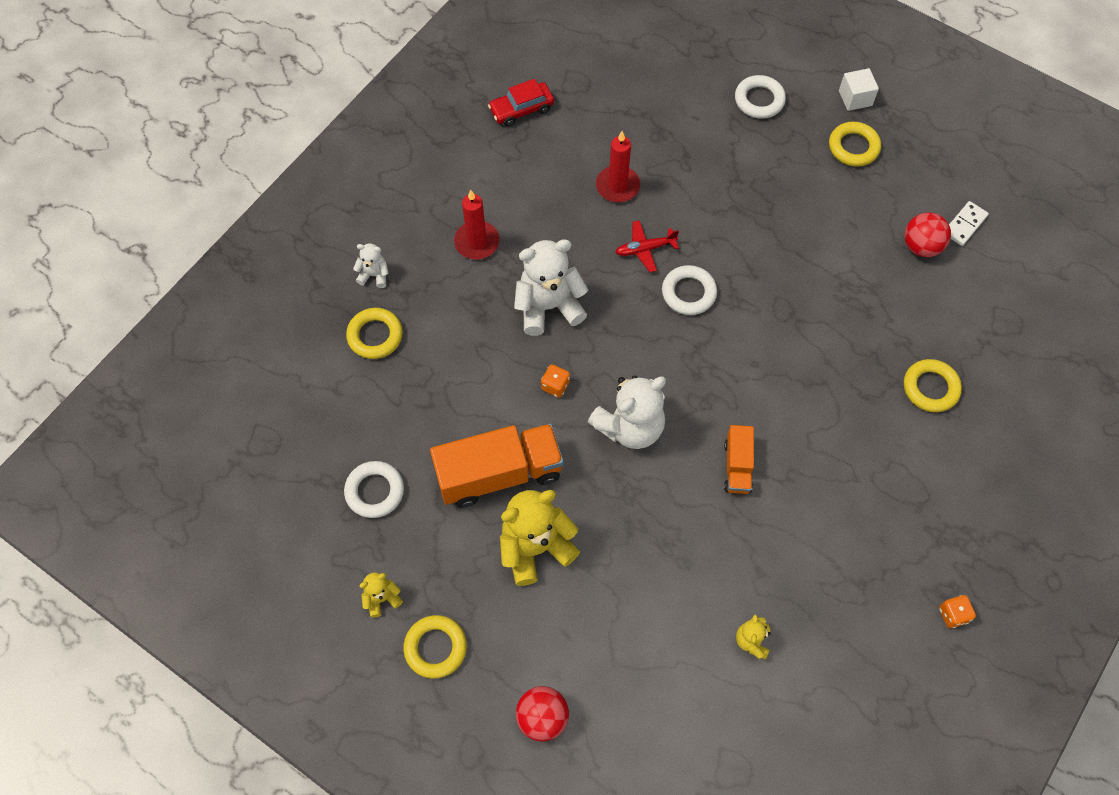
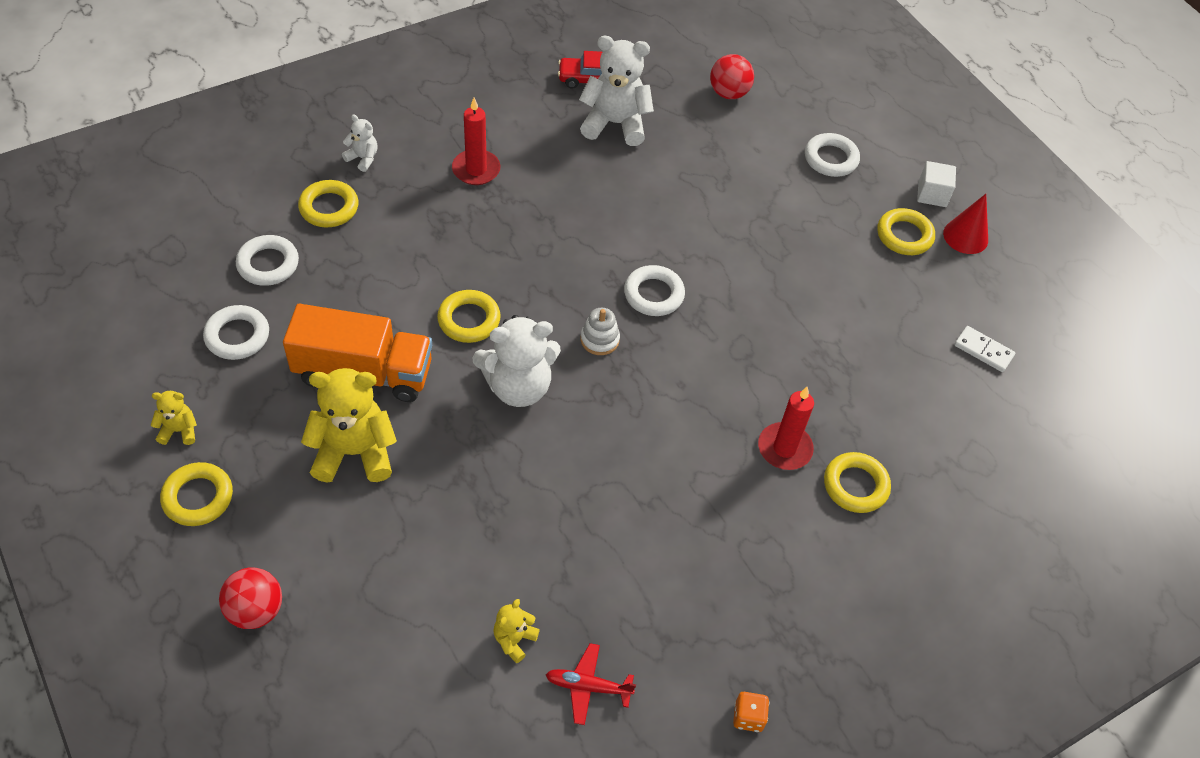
camera: 20 degrees right, 10 degrees down
white teddy bear [514,239,588,336] -> white teddy bear moved to [579,36,654,146]
orange dice [541,364,570,398] -> yellow ring [437,290,501,343]
red candle [596,131,640,202] -> red candle moved to [758,386,814,470]
red plane [615,220,679,272] -> red plane moved to [546,643,636,725]
orange truck [724,425,754,494] -> none
red ball [905,212,951,257] -> red ball moved to [710,54,754,99]
white domino [949,201,989,246] -> white domino turned 60 degrees clockwise [954,326,1015,372]
none -> white ring [236,235,299,286]
none -> white stacking toy [580,308,620,355]
none -> red cone [943,194,988,254]

